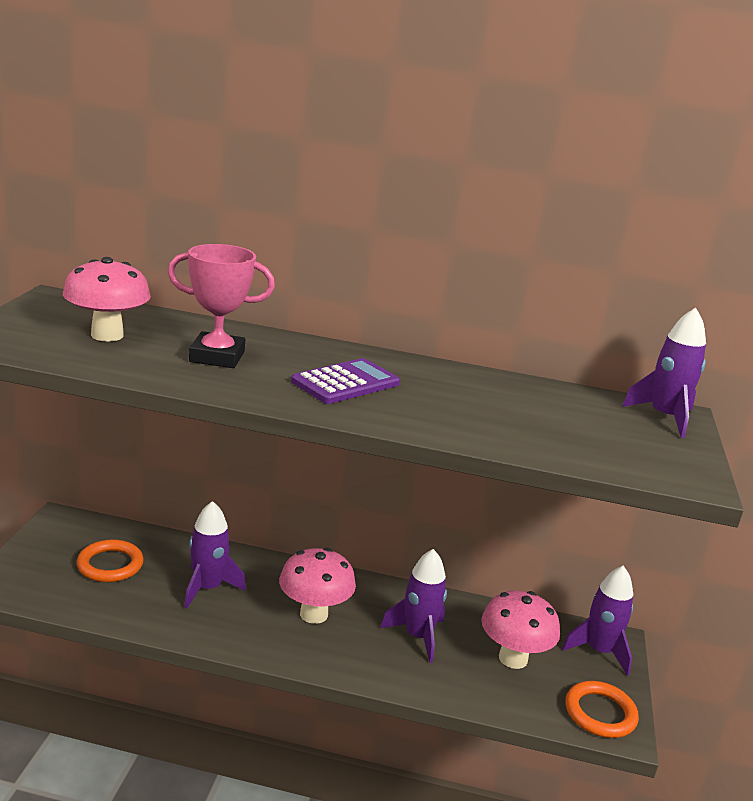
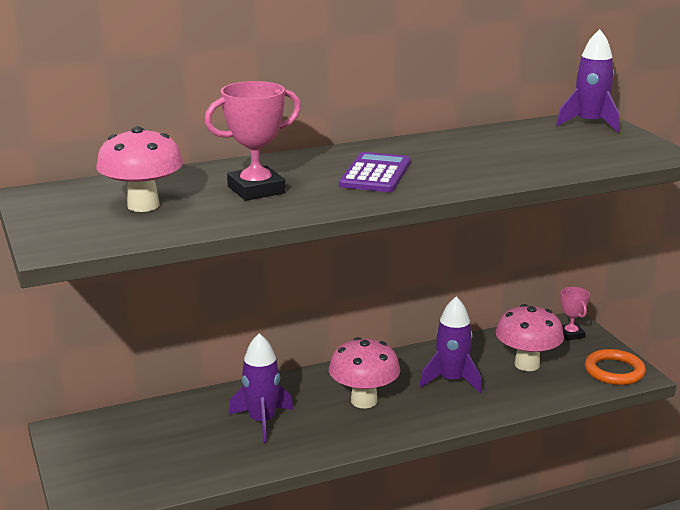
camera: 30 degrees left, 0 degrees up
orange ring [77,539,144,582] -> none
purple rocket [562,565,633,676] -> pink trophy [561,287,590,341]

